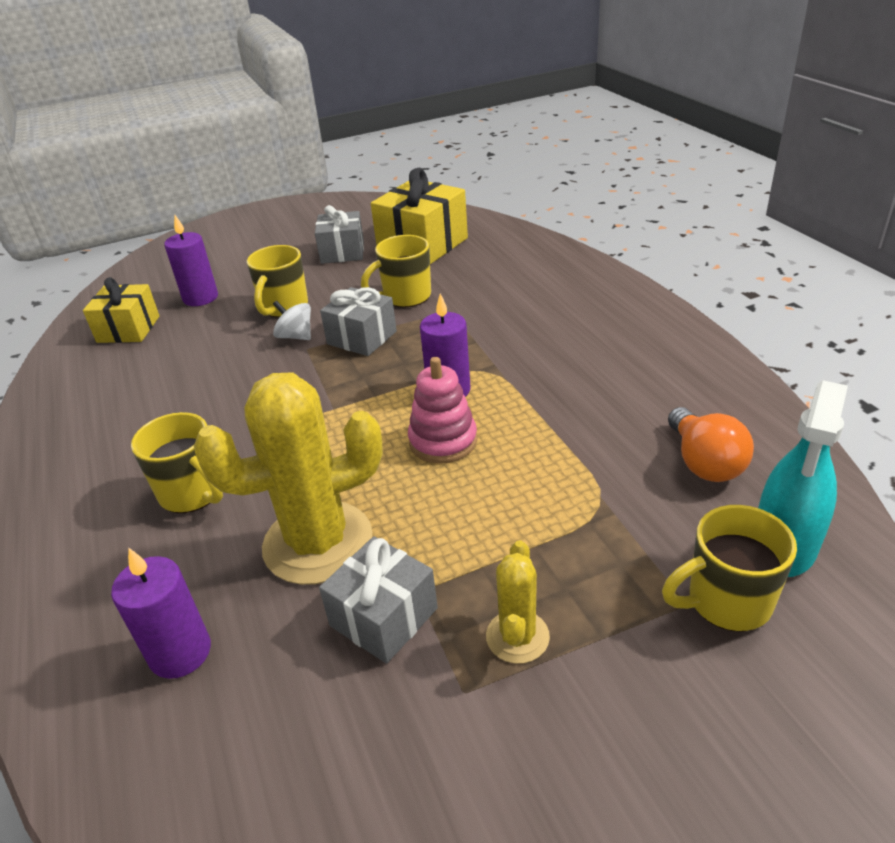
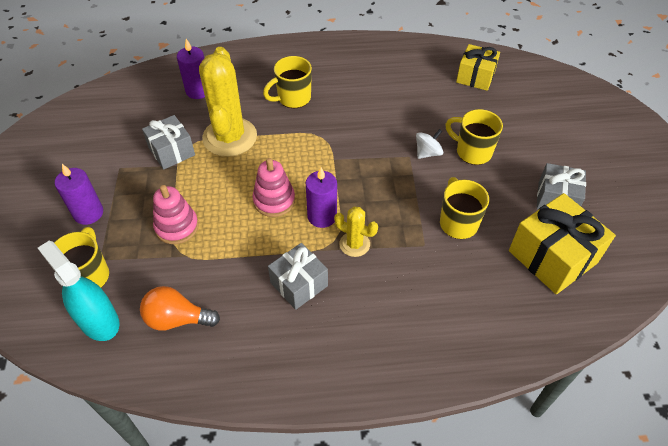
camera: 105 degrees right, 15 degrees up
purple candle [164,215,218,306] -> purple candle moved to [55,164,103,225]
grey gift [320,287,397,356] -> grey gift moved to [268,243,328,310]
yellow cactus [486,540,550,664] -> yellow cactus moved to [334,207,378,257]
none -> pink stacking toy [153,185,199,244]

